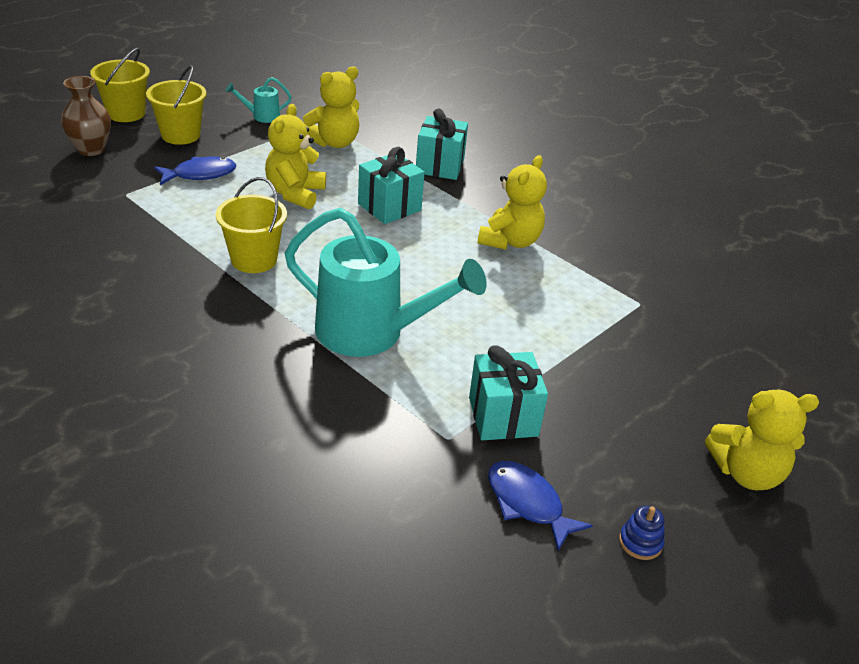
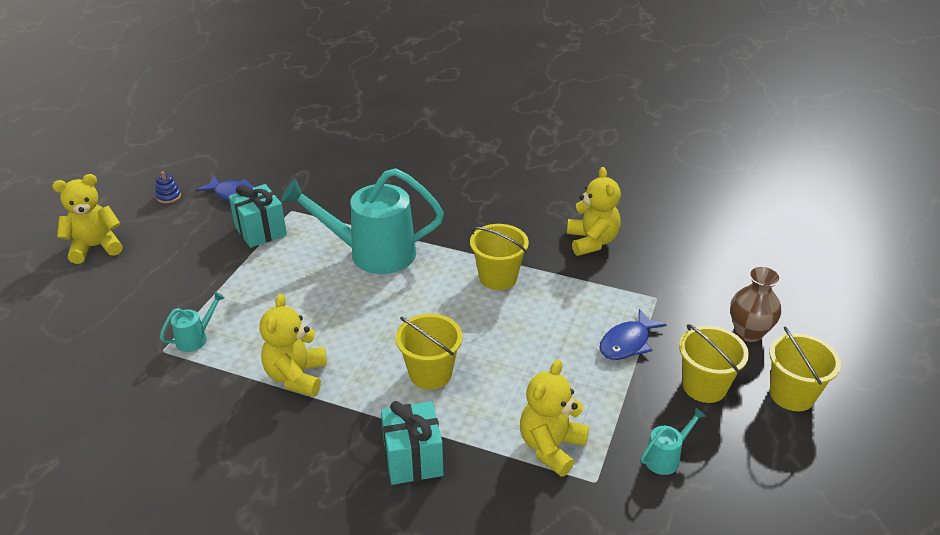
camera: 160 degrees right, 0 degrees up
yellow teddy bear [265,104,326,209] -> yellow teddy bear moved to [567,167,621,256]
turquoise gift [358,147,425,224] -> yellow bucket [396,314,462,390]
none -> turquoise watering can [160,292,225,352]

